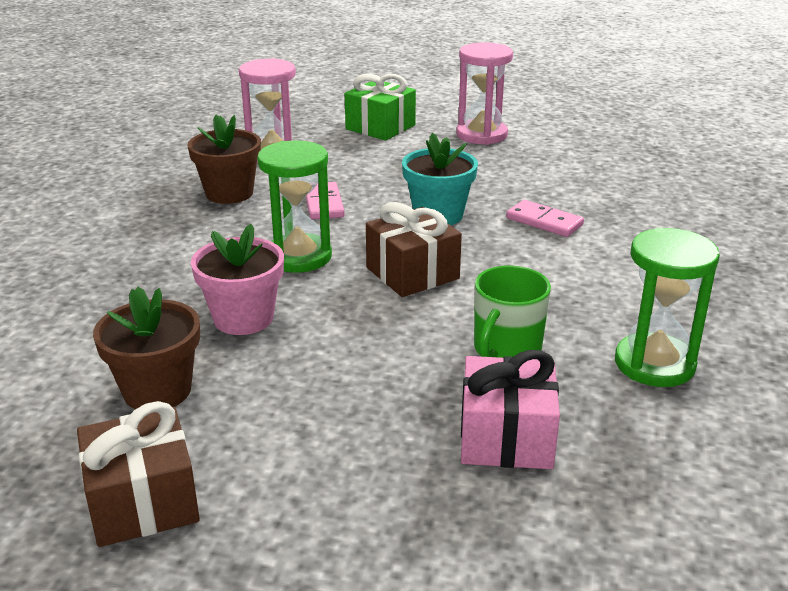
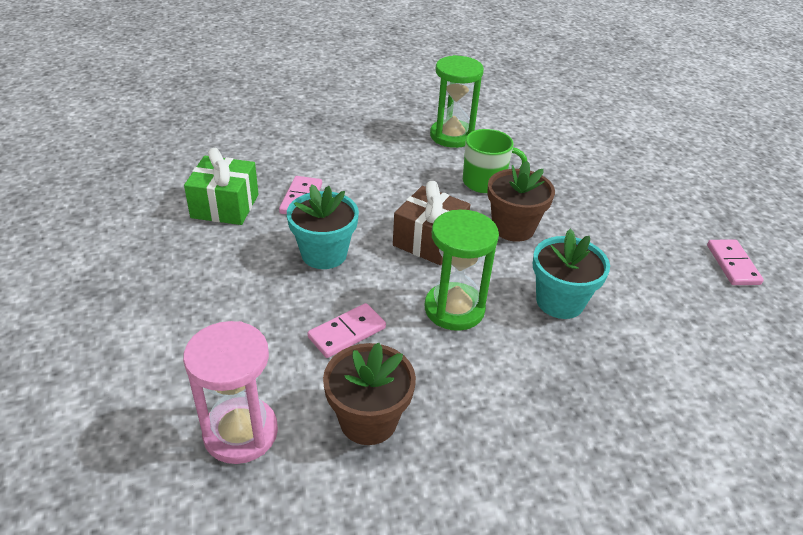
camera: 120 degrees left, 10 degrees up
brown gift [77,401,200,547] -> pink domino [707,239,764,285]
brown flower pot [93,287,200,409] -> brown flower pot moved to [487,161,555,242]
pink flower pot [191,224,284,335] -> turquoise flower pot [533,229,610,319]
green gift [345,74,416,140] -> green gift moved to [184,148,259,225]
pink hourglass [456,42,513,145] -> none
pink gift [461,350,560,469] -> none

